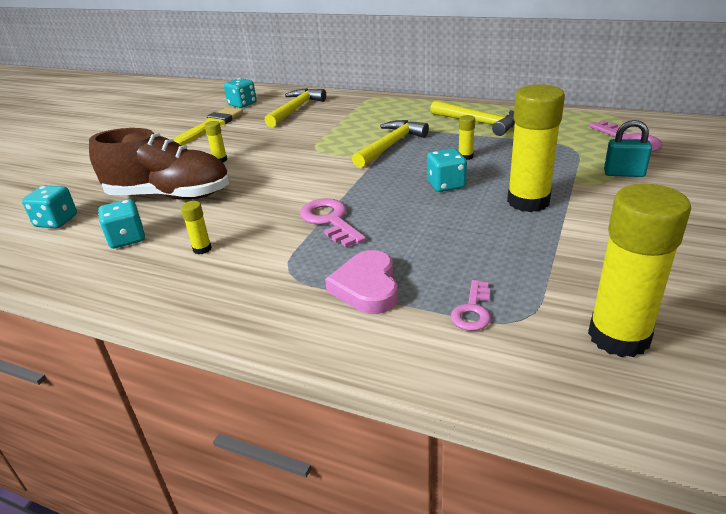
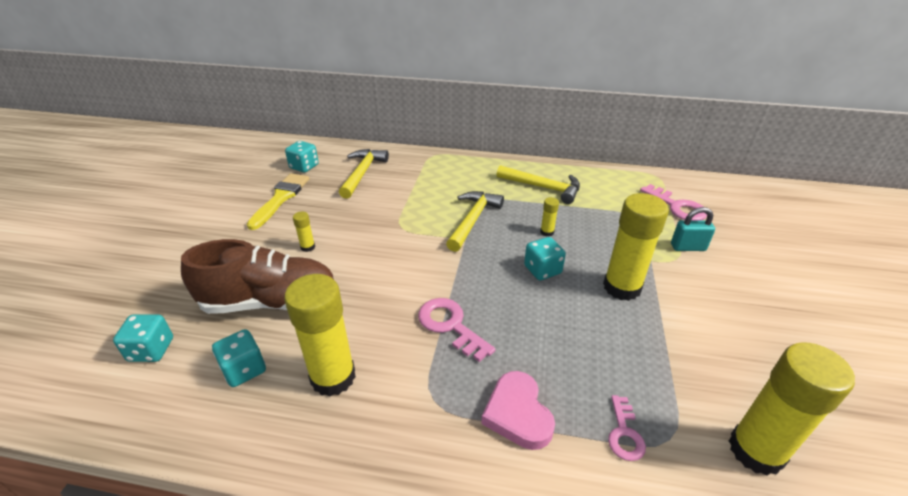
camera: 15 degrees left, 5 degrees up
yellow glue stick [181,201,212,255] -> yellow glue stick [284,274,356,397], size x2.35

